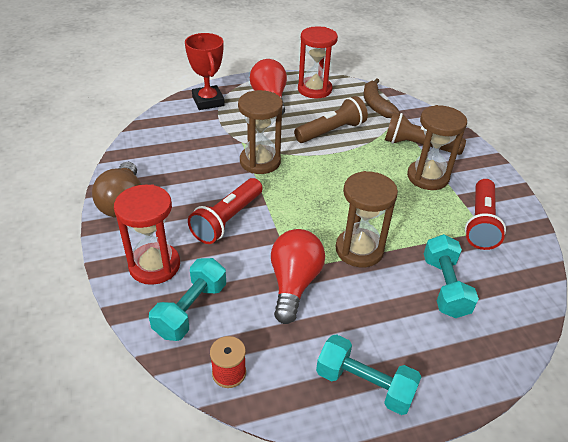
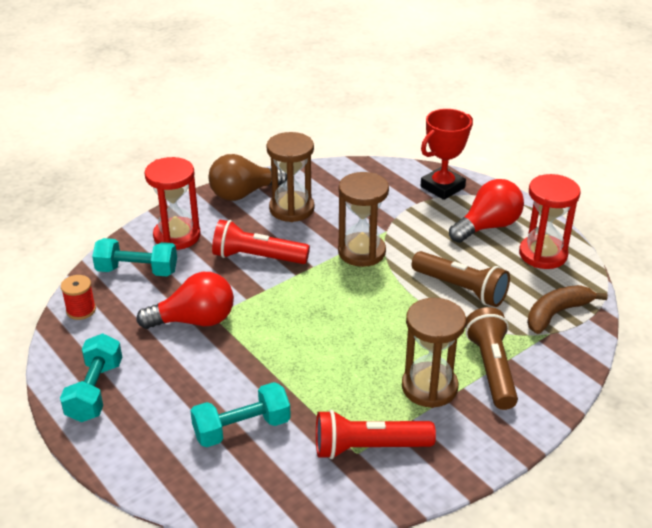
camera: 70 degrees right, 5 degrees down
brown hourglass [335,171,398,267] -> brown hourglass moved to [266,132,314,222]

